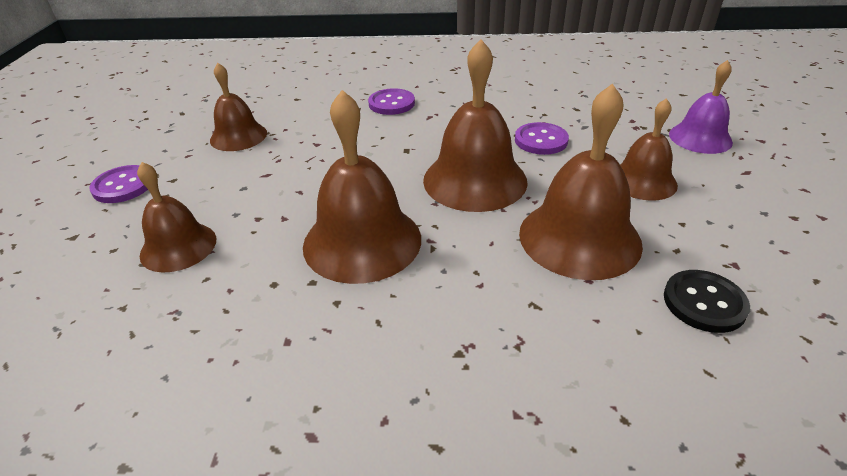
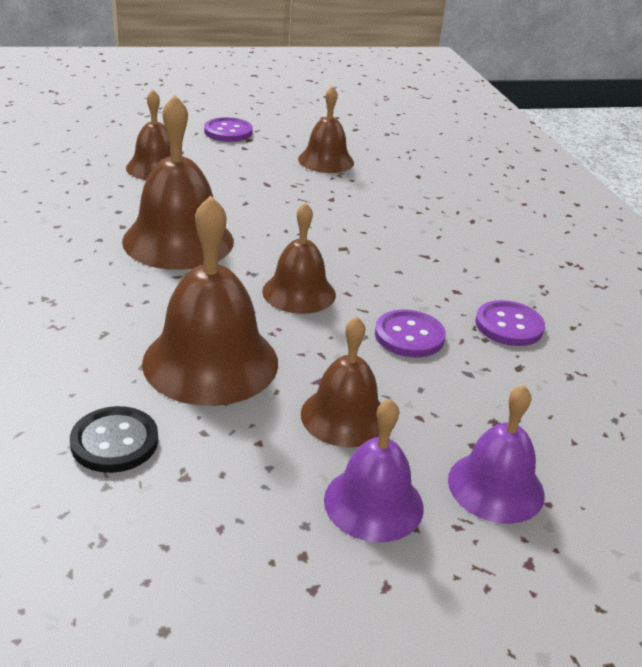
camera: 70 degrees right, 5 degrees down
purple button [368,88,415,115] -> purple button moved to [475,300,545,346]
brown bell [423,39,528,212] -> brown bell [262,202,336,314], size x0.62
none -> purple bell [324,399,424,542]

